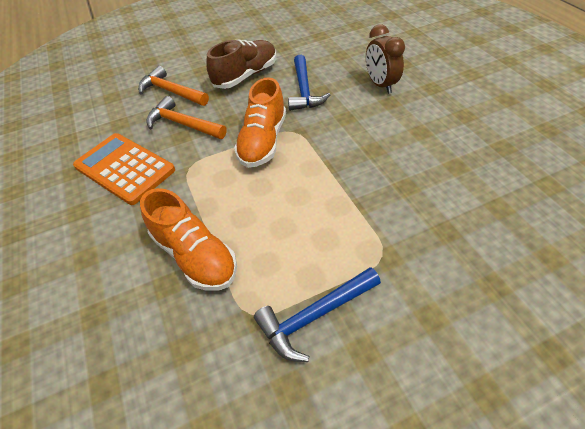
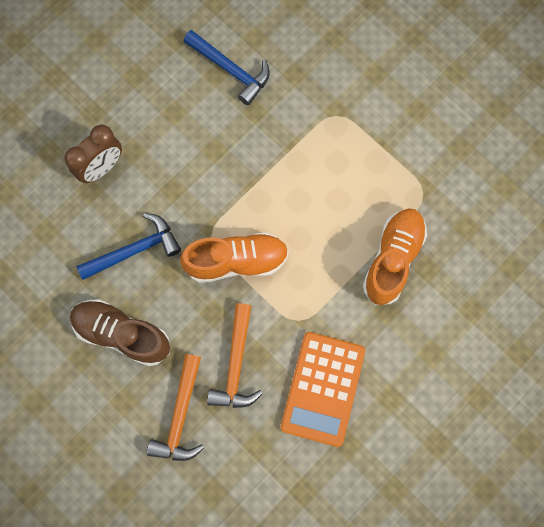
camera: 115 degrees left, 25 degrees up
blue hammer [254,267,381,362] -> blue hammer moved to [184,30,270,106]

